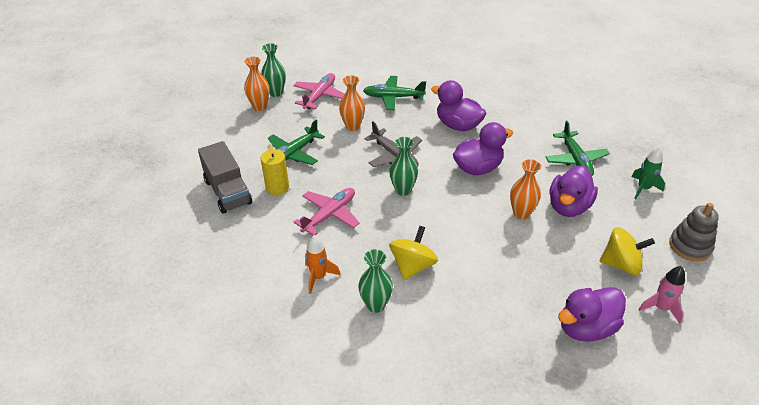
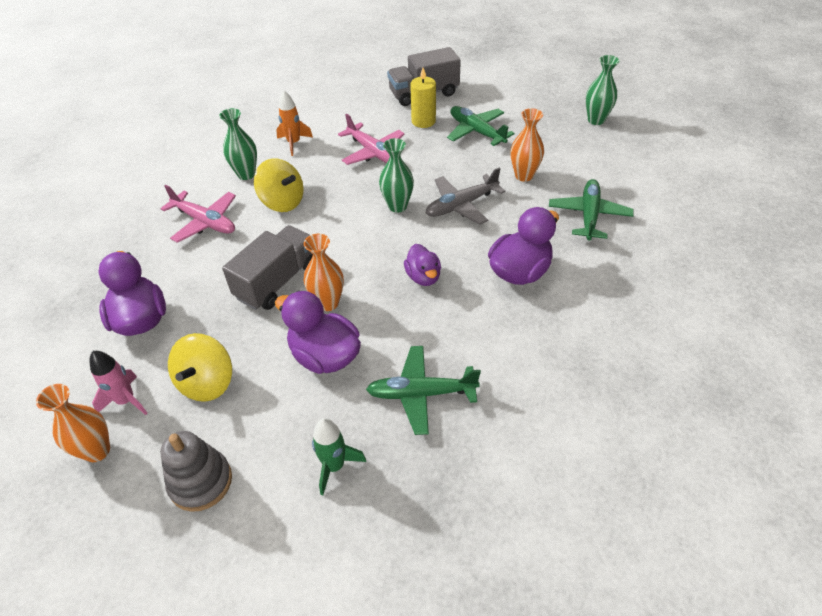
camera: 100 degrees right, 5 degrees up
orange vase [244,57,270,111] -> orange vase moved to [36,384,110,462]
pink plane [293,73,345,109] -> pink plane moved to [161,185,236,243]
purple duck [453,122,513,175] -> purple duck [404,244,441,286], size x0.62
none -> grey truck [222,225,313,310]

